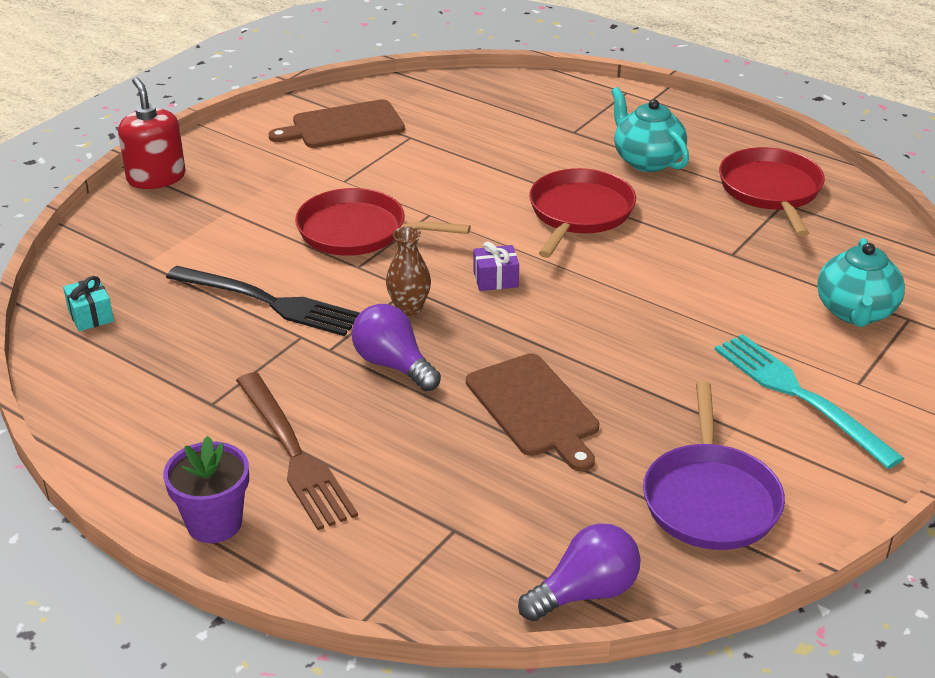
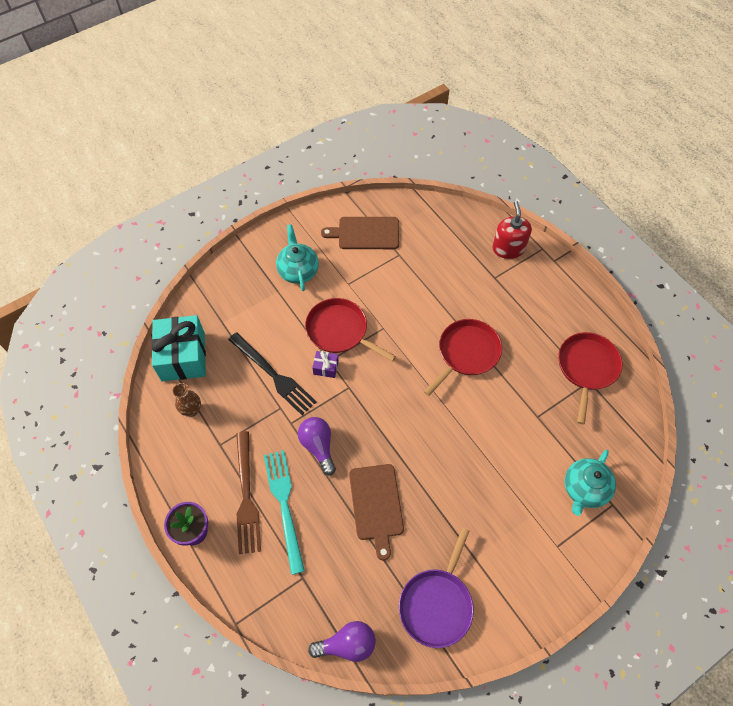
camera: 20 degrees right, 25 degrees up
turquoise gift [63,276,114,331] -> turquoise gift [151,315,206,381], size x2.30
red soap dispenser [118,77,186,189] -> red soap dispenser moved to [492,201,532,259]
brown vase [386,227,431,316] -> brown vase moved to [173,383,201,417]
purple gift [473,242,519,291] -> purple gift moved to [312,351,339,378]
turquoise teapot [611,87,689,172] -> turquoise teapot moved to [276,224,319,291]
turquoise fork [715,334,904,469] -> turquoise fork moved to [264,450,305,575]

